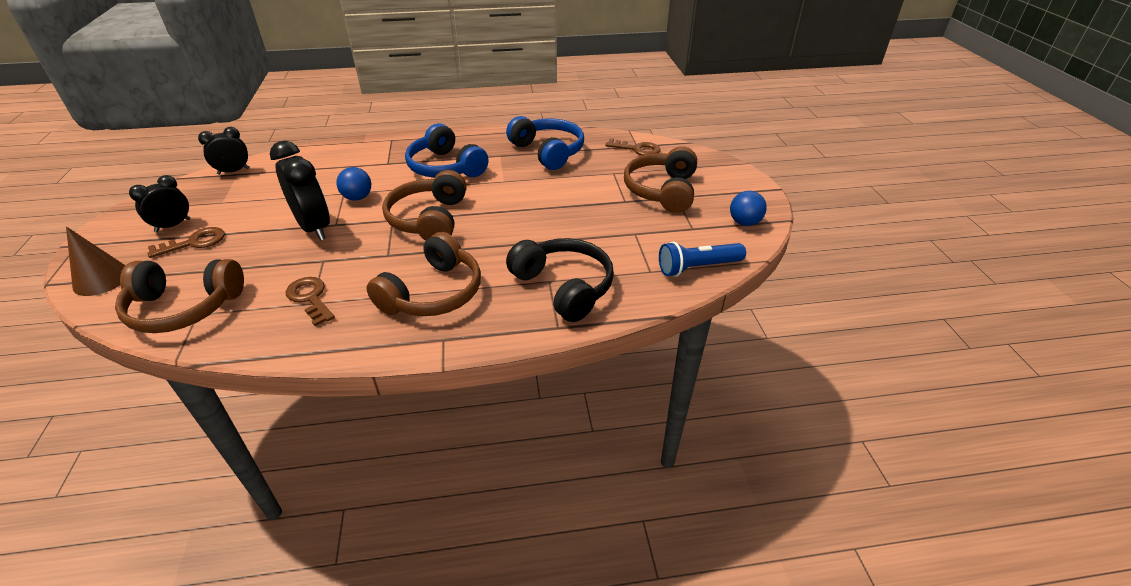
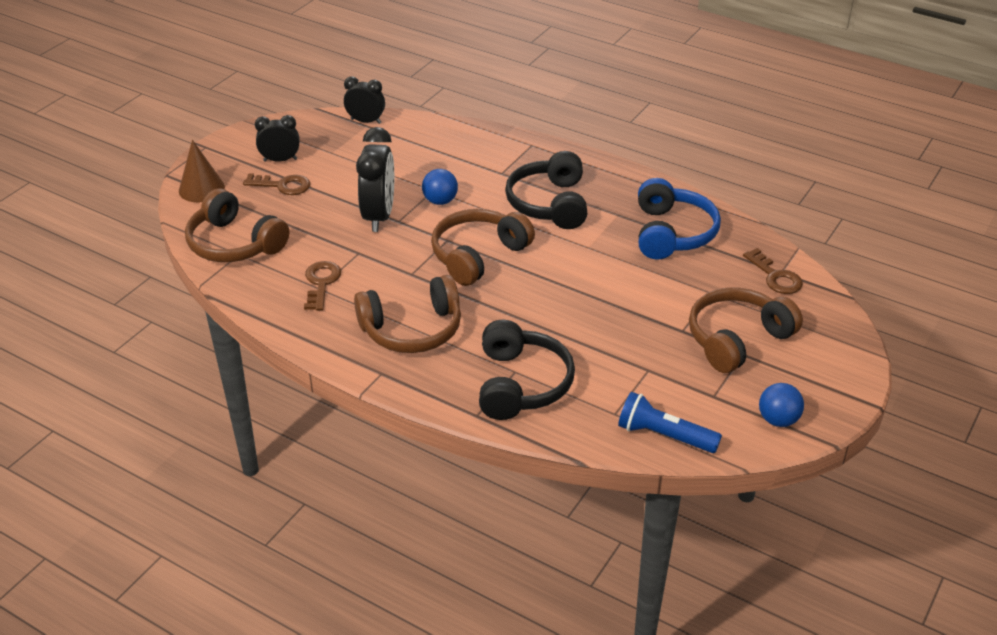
camera: 40 degrees right, 0 degrees up
blue headphones [405,123,488,177] -> black headphones [505,151,588,229]

